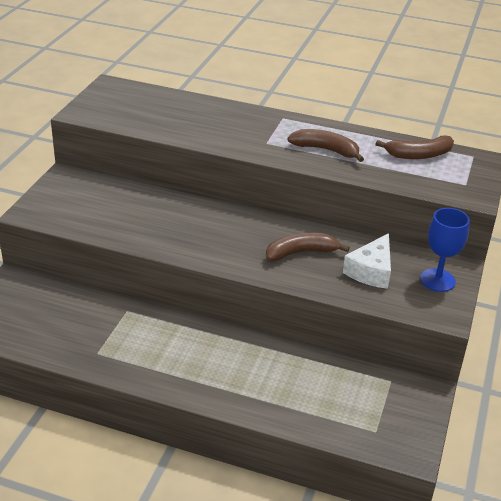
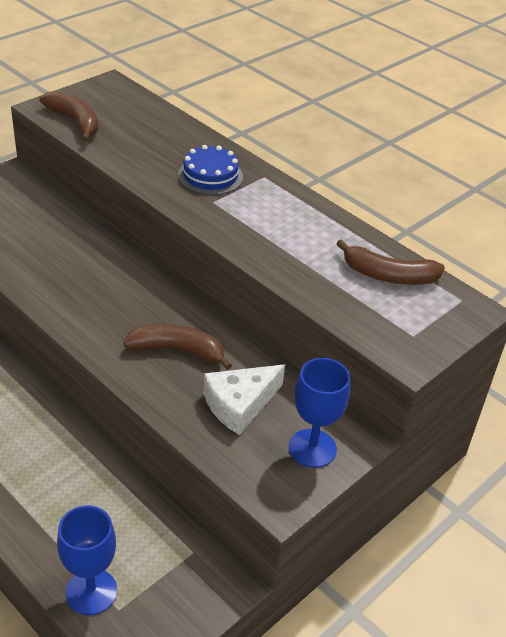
camera: 25 degrees right, 5 degrees up
brown banana [287,129,364,162] -> brown banana moved to [39,91,98,142]
none -> blue goblet [57,505,117,615]
none -> blue cake [178,145,243,195]

